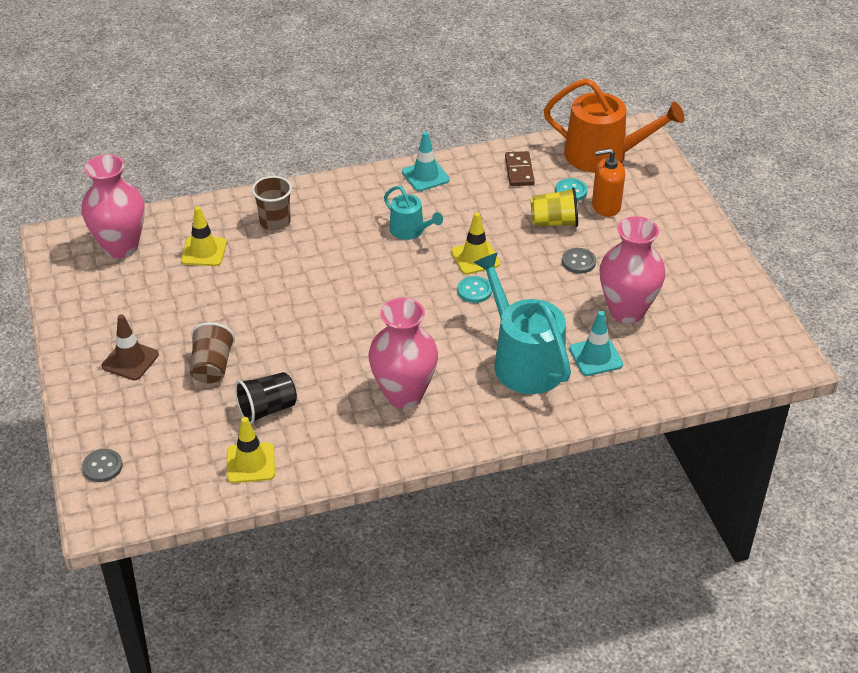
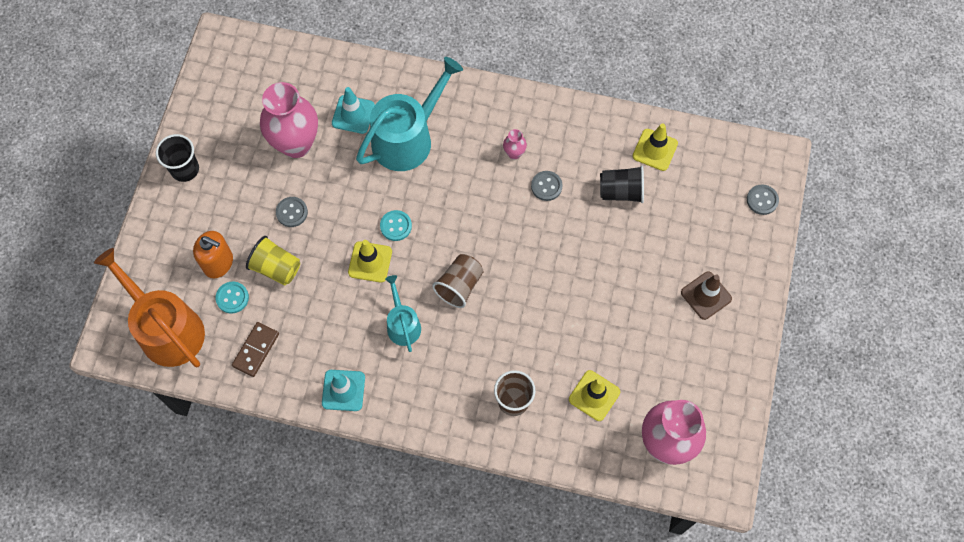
camera: 150 degrees left, 25 degrees up
brown cup [190,322,235,383] -> brown cup moved to [432,254,483,308]
pink vase [369,298,438,409] -> pink vase [503,129,527,160], size x0.42
turquoise watering can [474,252,571,394] -> turquoise watering can turned 135 degrees counterclockwise [356,57,463,171]
none -> black cup [156,134,199,182]
none -> grey button [531,171,563,201]

